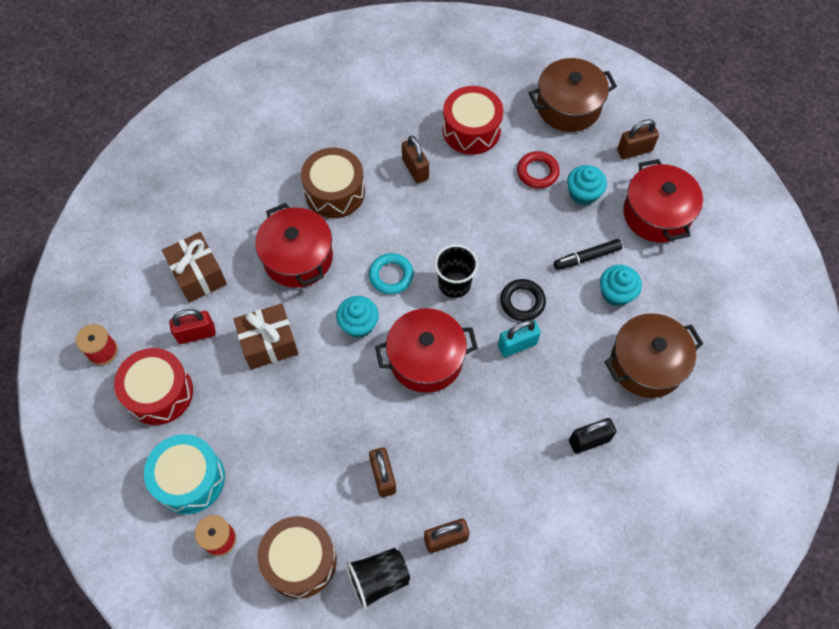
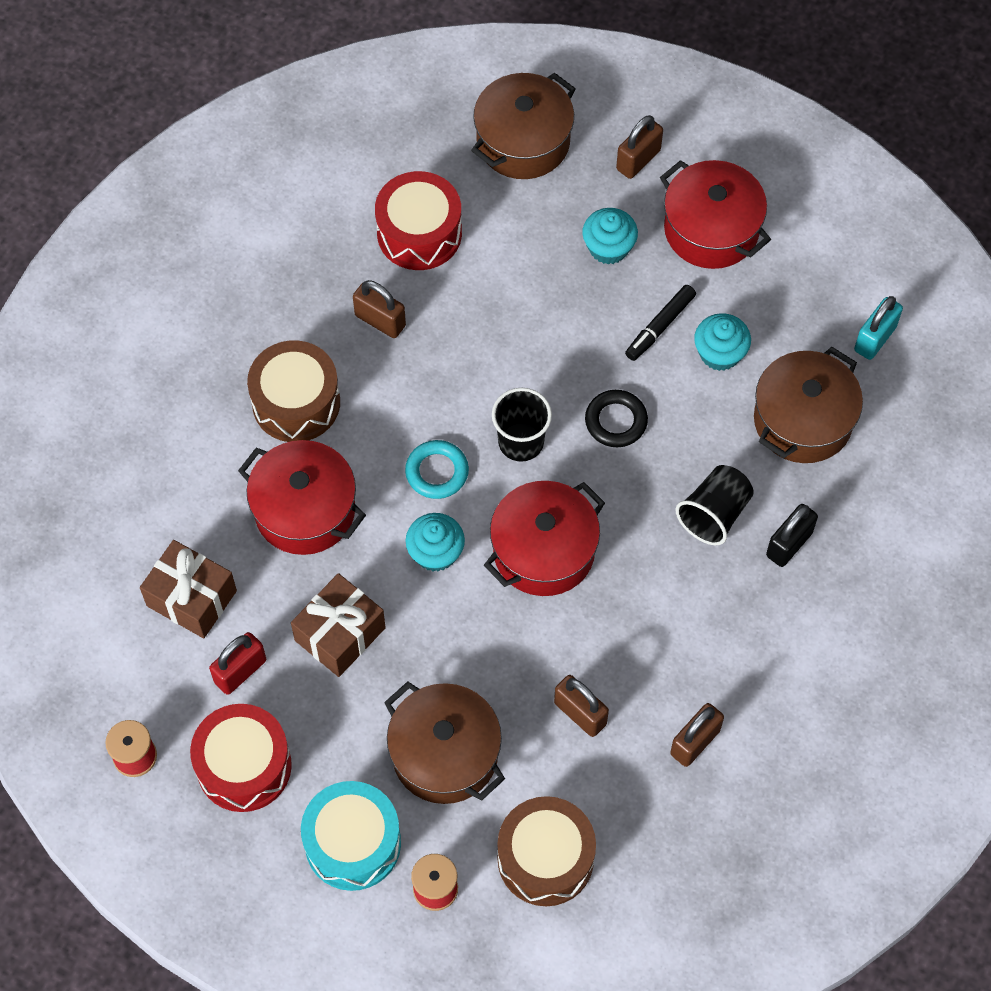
camera: 30 degrees left, 0 degrees up
black cup [346,548,410,610] -> black cup moved to [675,465,754,545]
turquoise padlock [498,320,541,357] -> turquoise padlock moved to [854,296,903,360]
red ring [517,151,560,189] -> none
none -> brown pot [384,681,505,804]

